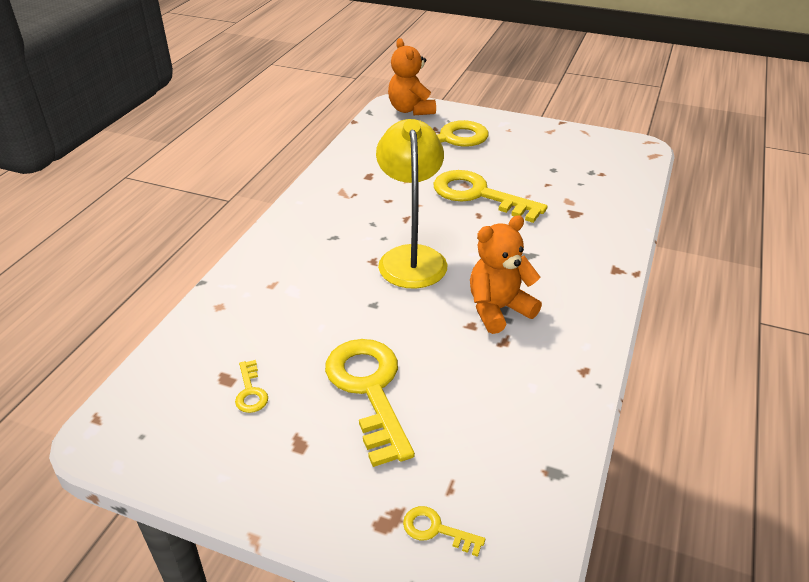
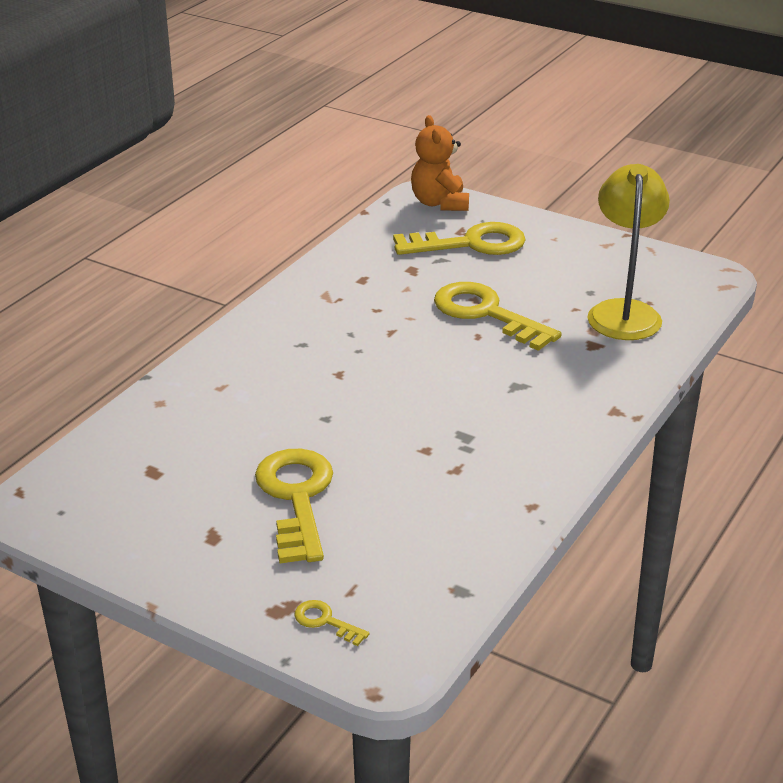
camera: 10 degrees right, 5 degrees down
yellow key [235,360,268,413] -> none
yellow lamp [376,119,447,289] -> yellow lamp moved to [587,164,670,340]
orange teddy bear [470,215,542,334] -> none

